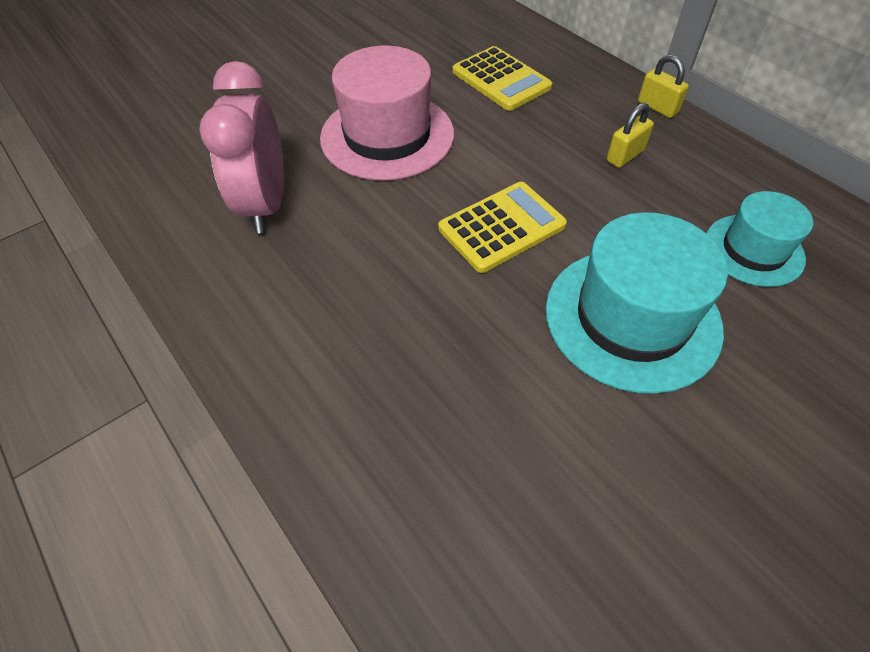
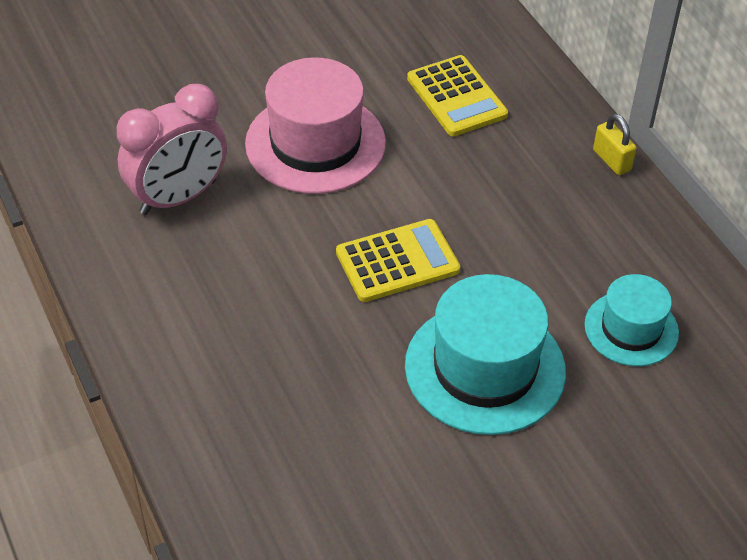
camera: 10 degrees right, 5 degrees down
pink clock [199,61,284,233] -> pink clock turned 135 degrees counterclockwise [117,84,227,215]
yellow padlock [607,103,654,168] -> none

